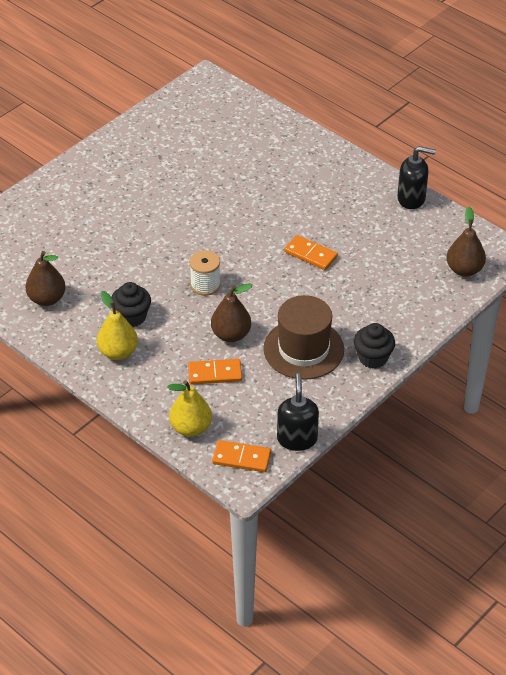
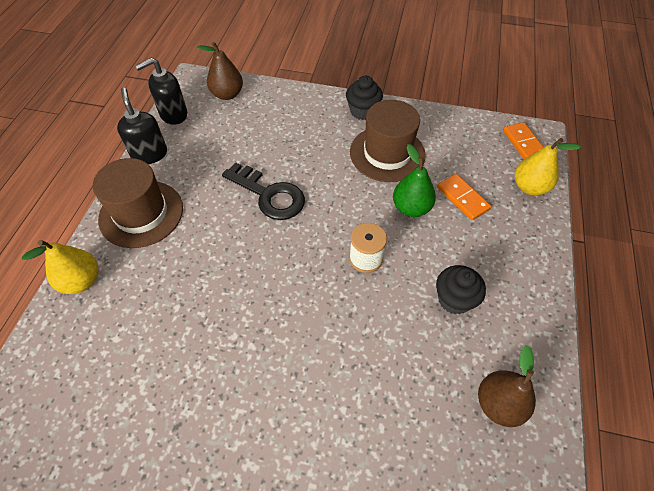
camera: 120 degrees left, 10 degrees up
yellow pear [97,291,138,360] -> yellow pear moved to [22,240,98,294]
brown pear [211,283,252,342] -> green pear [393,144,436,217]
black soap dispenser [277,373,319,451] -> black soap dispenser moved to [135,58,187,125]
orange domino [284,235,338,270] -> black key [222,162,305,220]
none -> brown hat [93,158,183,248]

